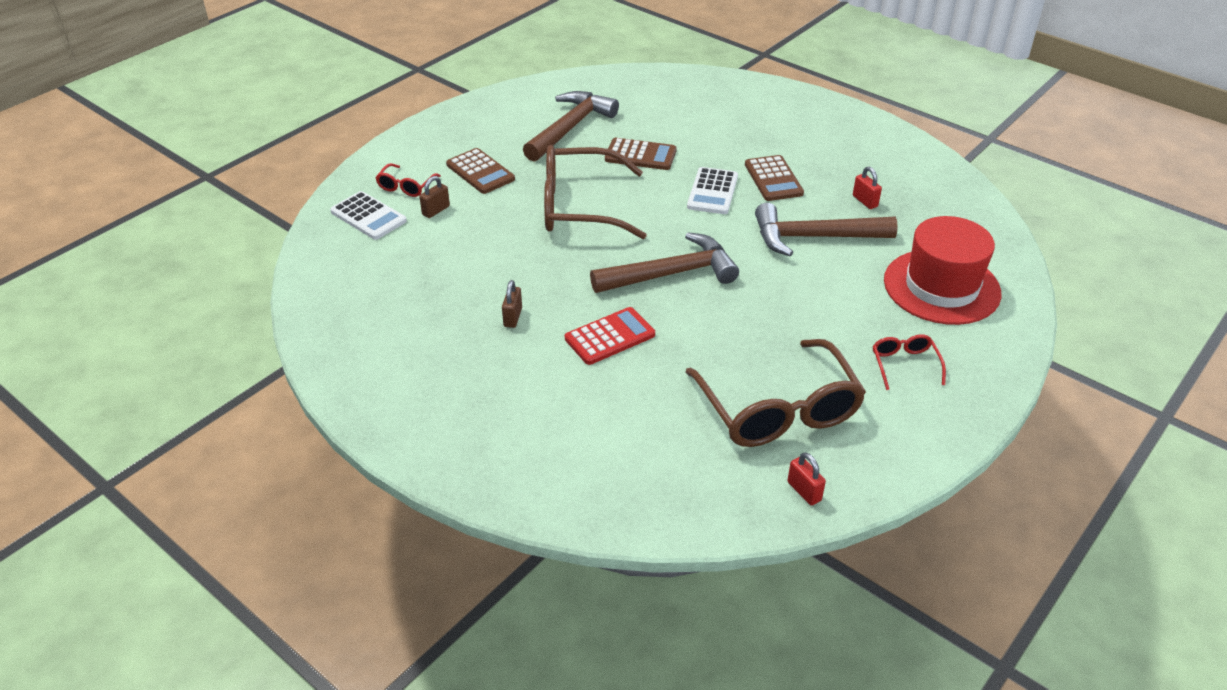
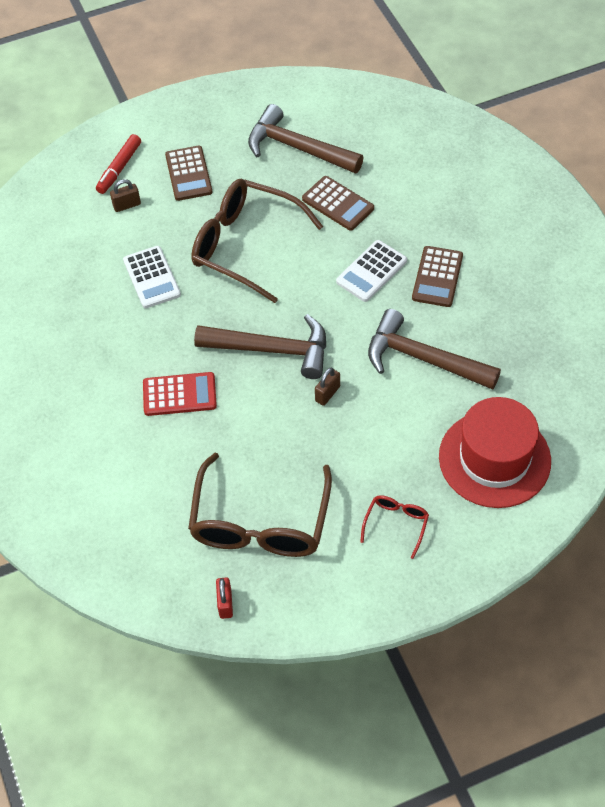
camera: 30 degrees right, 15 degrees up
white calculator [330,191,407,240] -> white calculator moved to [123,246,181,308]
red glasses [375,163,441,197] -> red marker [96,134,141,194]
brown padlock [502,280,522,328] -> brown padlock moved to [315,368,340,406]
brown hammer [523,91,619,162] -> brown hammer turned 120 degrees counterclockwise [248,104,364,174]
red padlock [853,167,882,209] -> none

